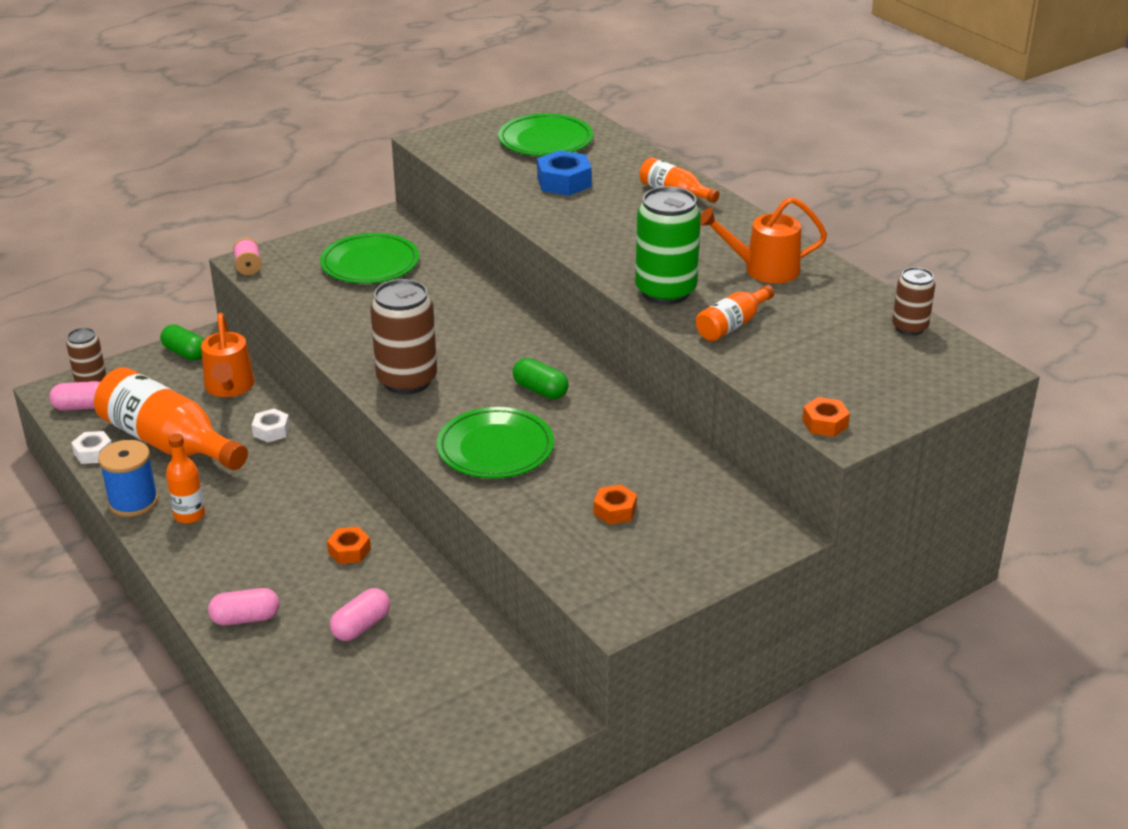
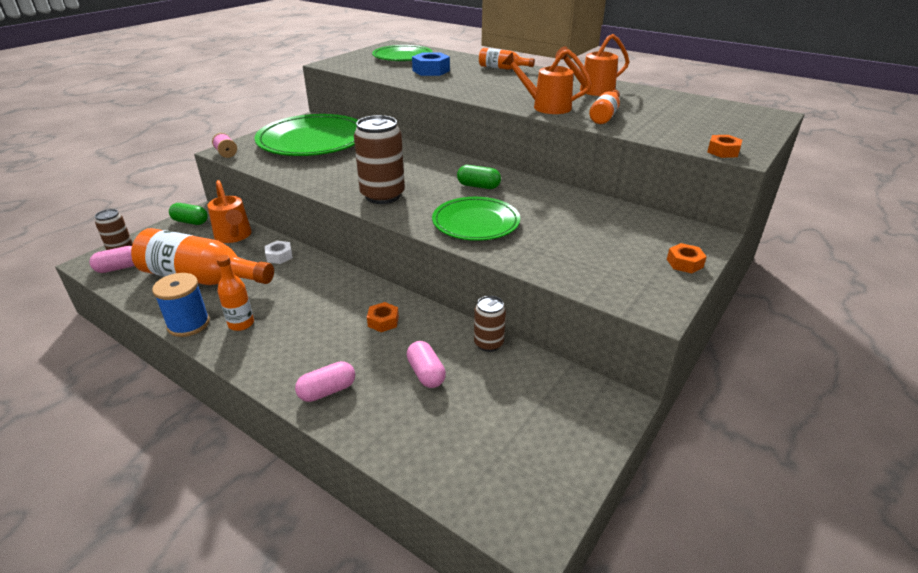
camera: 20 degrees left, 0 degrees up
white nut [71,431,112,464] -> none
green plate [320,233,419,284] -> green plate [254,114,358,156], size x1.63
pink capsule [330,588,390,641] -> pink capsule turned 45 degrees counterclockwise [407,341,446,388]
orange nut [594,484,637,525] -> orange nut moved to [667,243,707,273]
green can [635,186,701,305] -> orange watering can [502,49,592,114]
brown can [892,267,935,336] -> brown can moved to [474,296,506,352]

